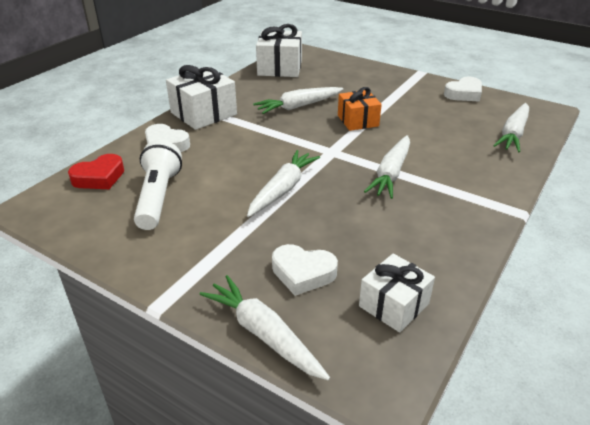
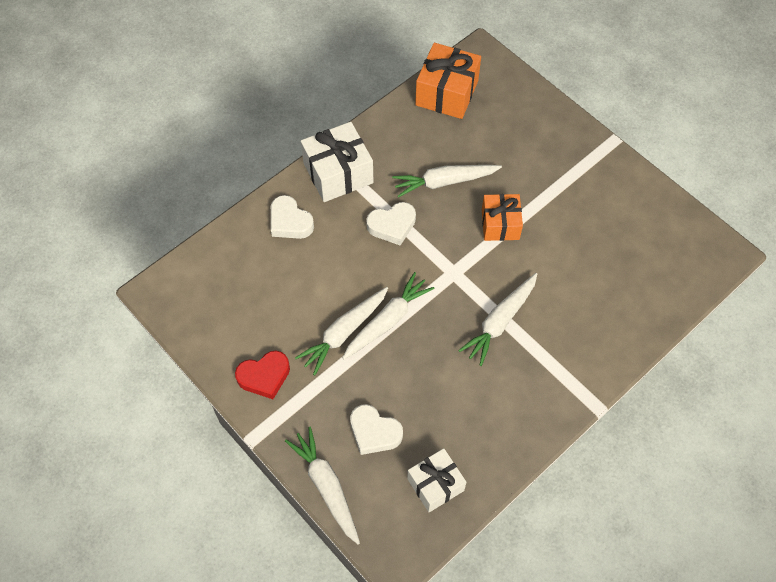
camera: 15 degrees right, 25 degrees up
red heart [68,154,124,189] -> red heart moved to [235,351,290,399]
white flashlight [134,140,182,230] -> none
white gift [256,24,302,77] -> orange gift [415,43,481,119]
white heart [444,77,482,102] -> white heart moved to [366,202,416,246]
white carrot [493,103,529,153] -> white carrot moved to [295,287,388,376]

